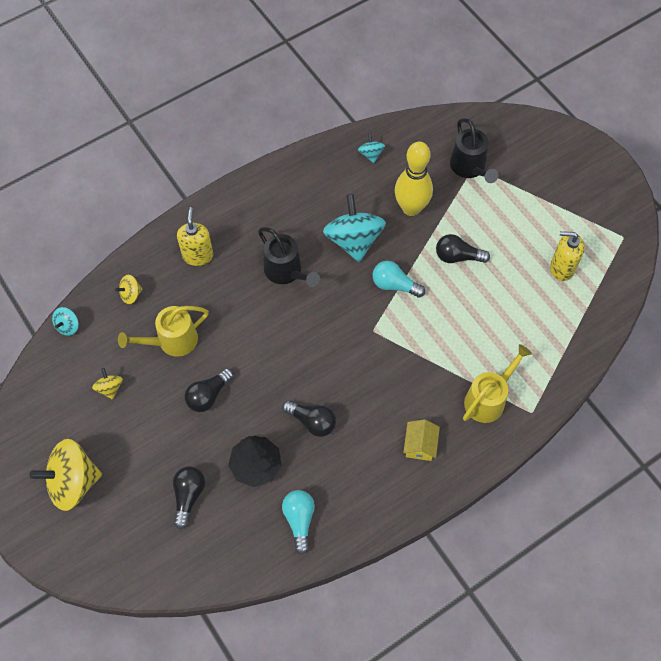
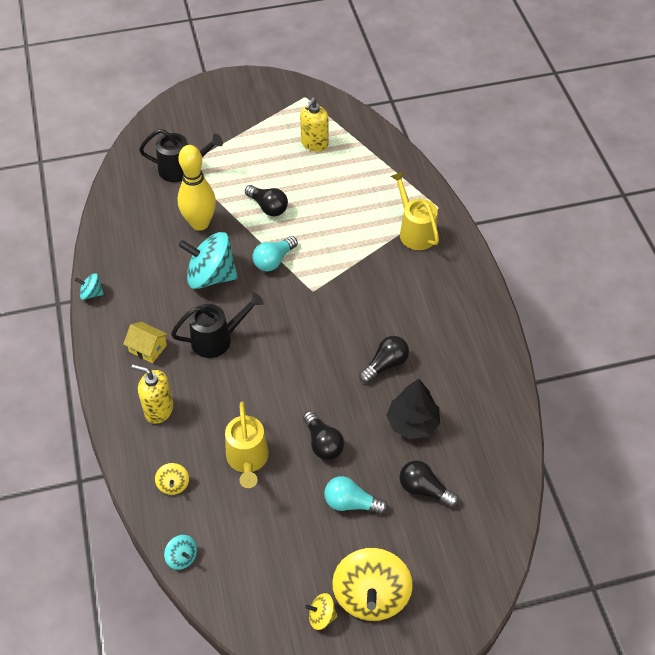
camera: 70 degrees left, 10 degrees down
yellow spinning top [92,368,123,400] -> yellow spinning top moved to [305,593,337,630]
turquoise light bulb [282,490,315,555] -> turquoise light bulb moved to [324,476,388,514]
turquoise spinning top [358,133,385,163] -> turquoise spinning top moved to [75,273,104,300]
yellow house [403,419,440,461] -> yellow house moved to [123,322,168,363]
black light bulb [436,234,490,263] -> black light bulb turned 75 degrees counterclockwise [245,185,288,216]

